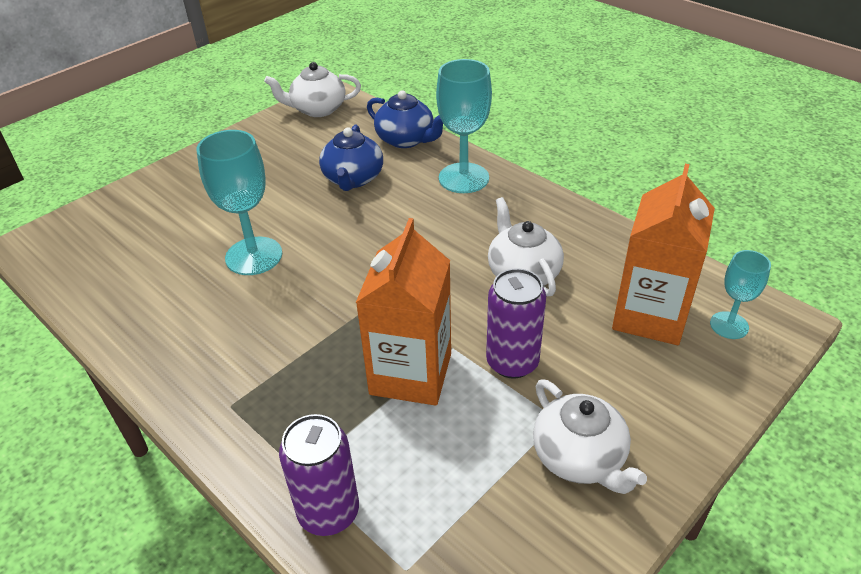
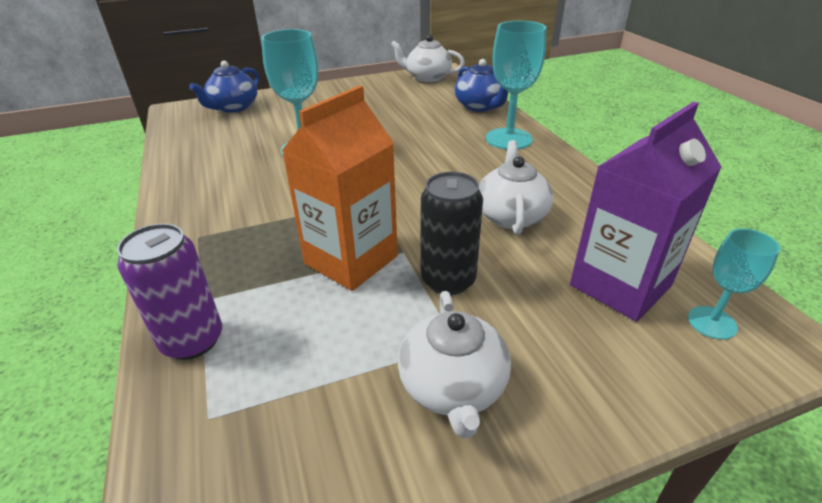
camera: 25 degrees right, 5 degrees down
blue teapot [319,125,383,191] -> blue teapot moved to [189,61,259,113]
purple can [486,268,546,379] -> black can [421,172,483,295]
orange carton [612,164,715,345] -> purple carton [570,102,722,322]

